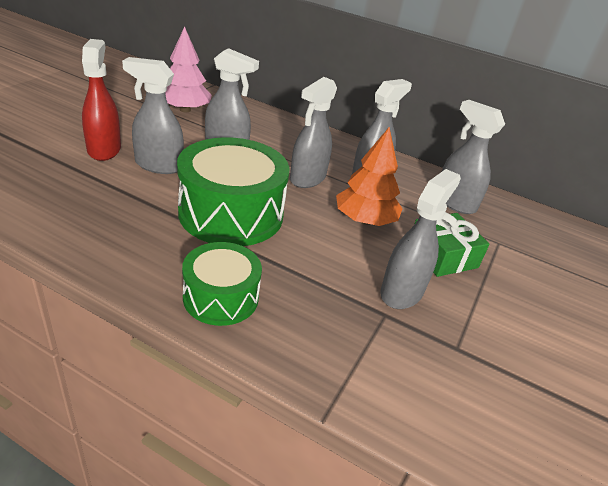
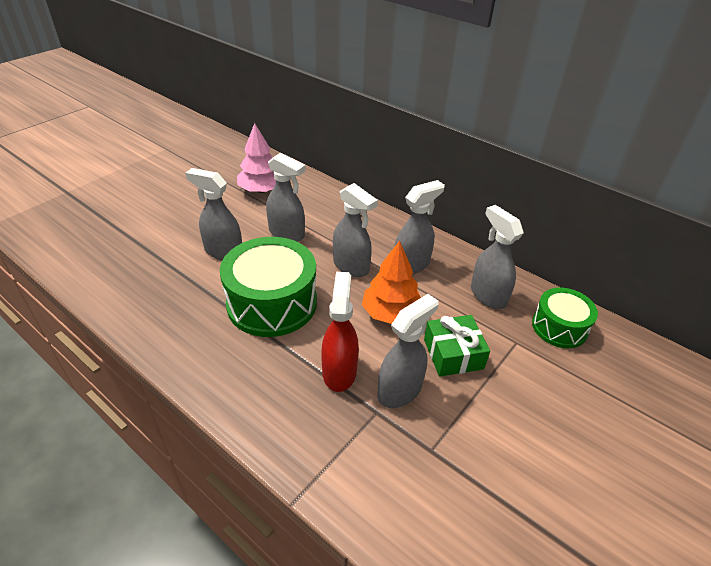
camera: 15 degrees right, 5 degrees up
red spray bottle [82,39,121,161] -> red spray bottle moved to [321,272,359,392]
green drum [182,242,262,326] -> green drum moved to [532,287,598,348]
grey spray bottle [290,77,337,188] -> grey spray bottle turned 90 degrees counterclockwise [333,183,378,277]

